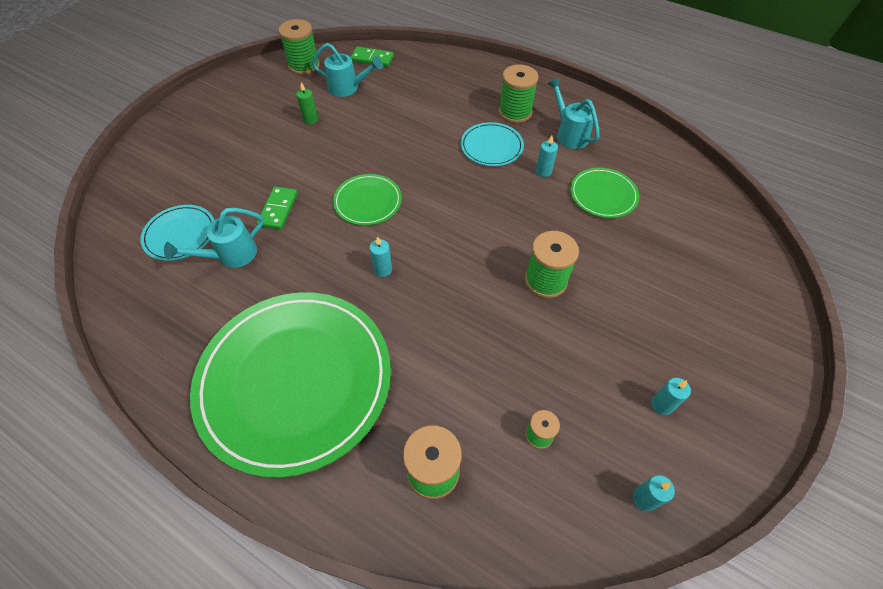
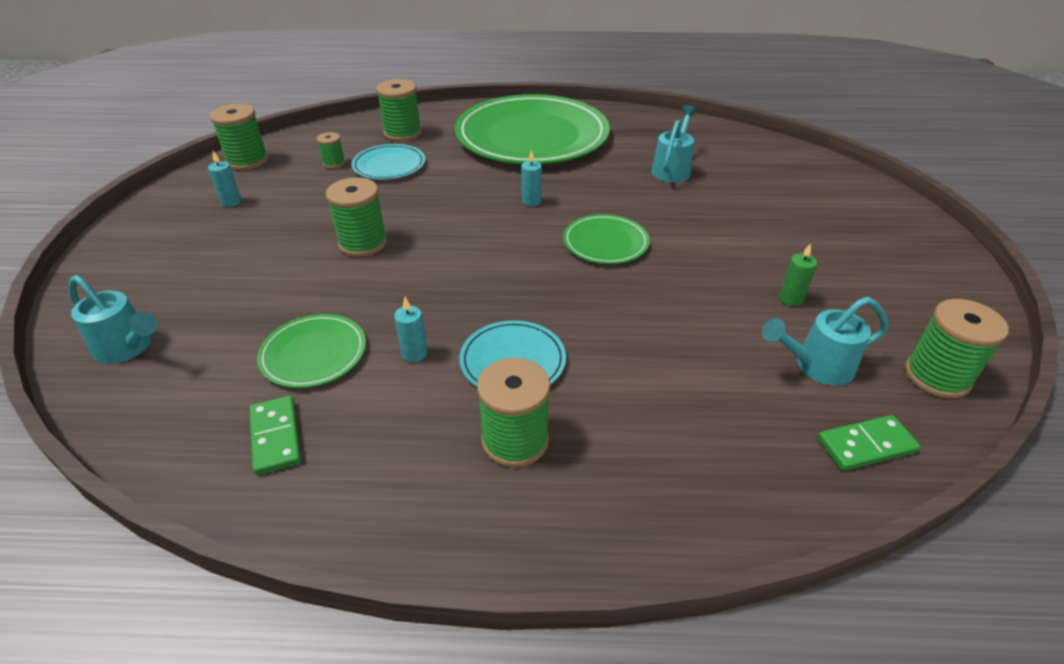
camera: 150 degrees right, 15 degrees down
turquoise plate [140,205,214,261] -> turquoise plate moved to [351,144,425,180]
green domino [257,187,298,230] -> green domino moved to [249,396,301,475]
turquoise watering can [548,78,600,149] -> turquoise watering can moved to [69,275,157,364]
turquoise candle [633,475,675,512] -> green spool [210,104,268,170]

